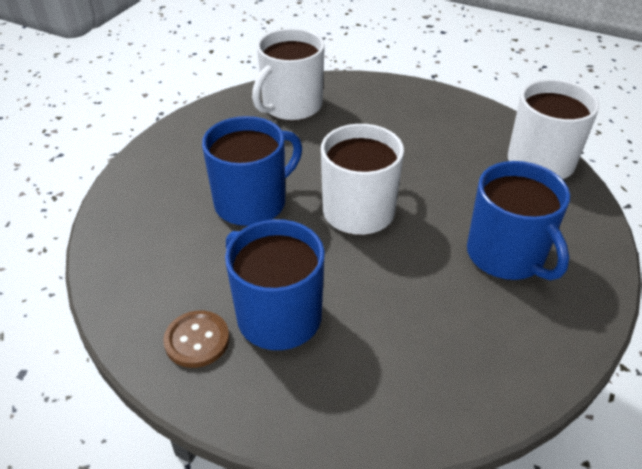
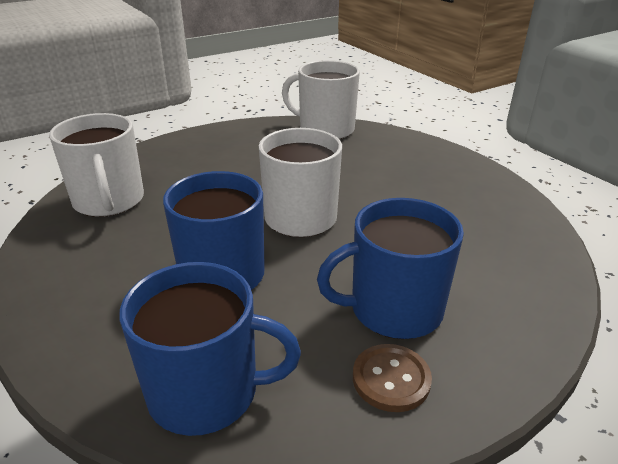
camera: 60 degrees left, 10 degrees down
blue mug [467,161,570,280] -> blue mug moved to [120,262,301,436]

